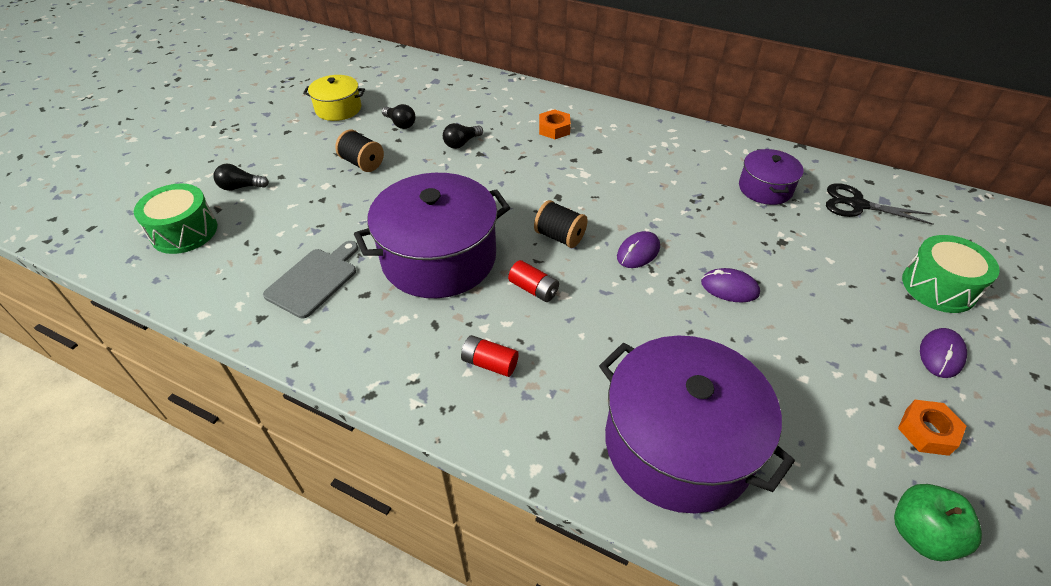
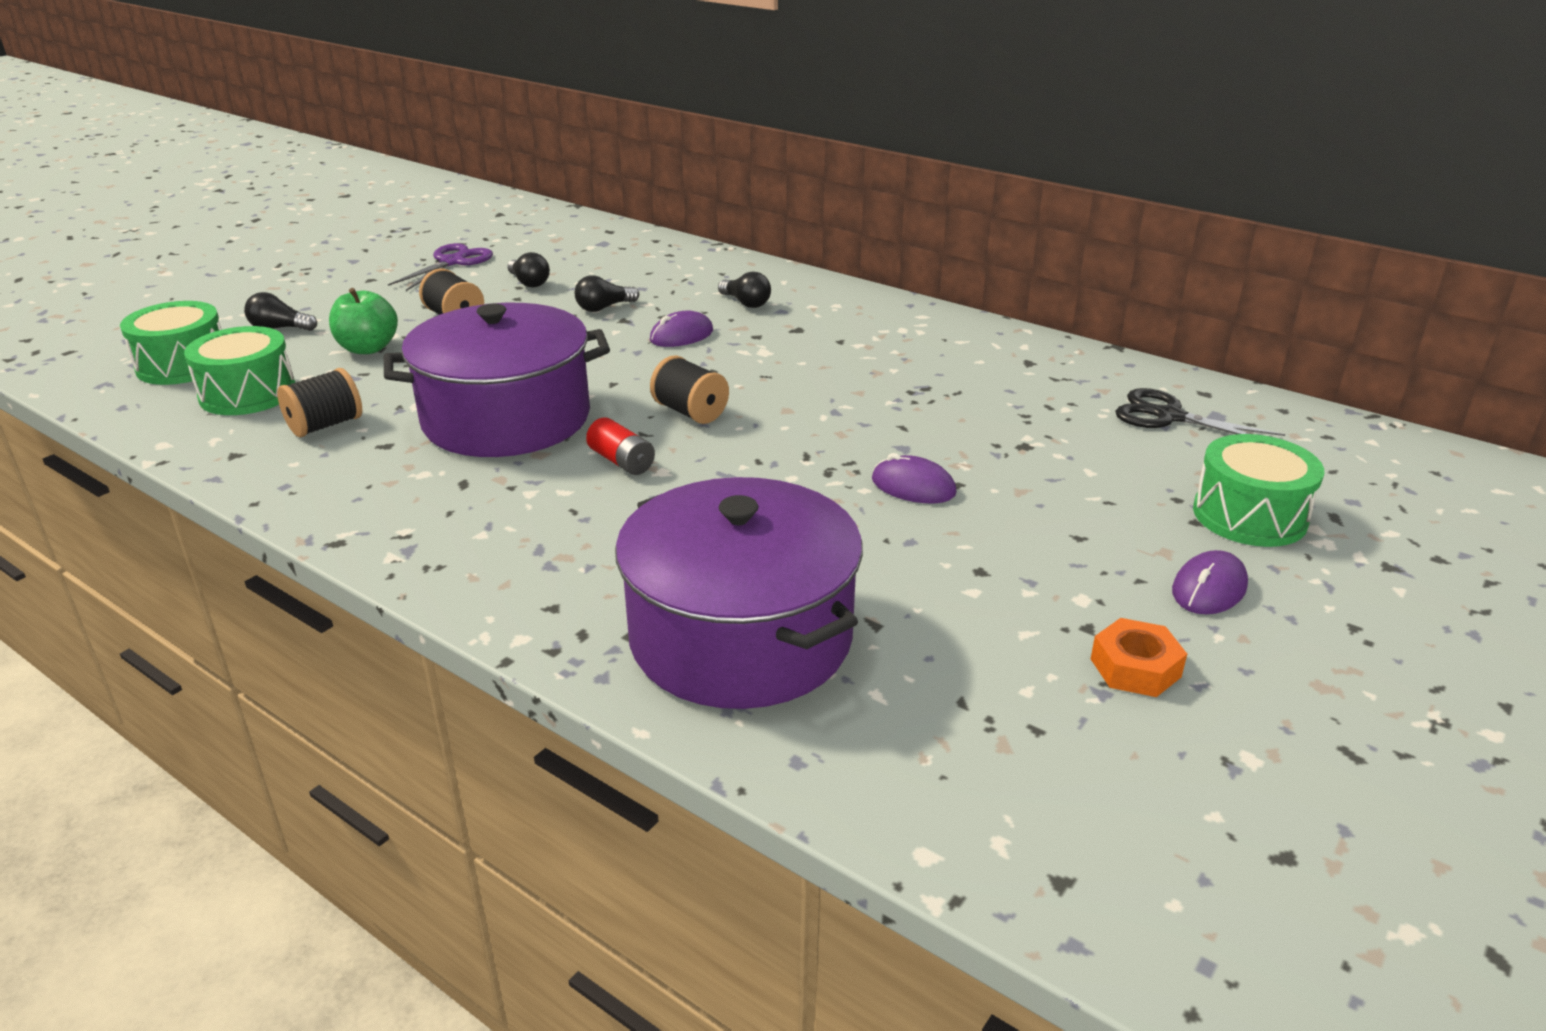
camera: 10 degrees right, 15 degrees down
grey cutting board [263,241,358,318] -> black spool [277,368,362,437]
yellow pot [303,75,365,121] -> purple scissors [388,243,493,291]
red battery [461,335,519,377] -> none
orange nut [539,109,571,139] -> black light bulb [718,271,771,308]
purple mouse [617,231,660,268] -> purple mouse moved to [650,311,713,347]
purple pot [739,149,804,205] -> none
green apple [894,484,982,561] -> green apple moved to [329,288,398,354]
none -> green drum [184,326,295,415]

